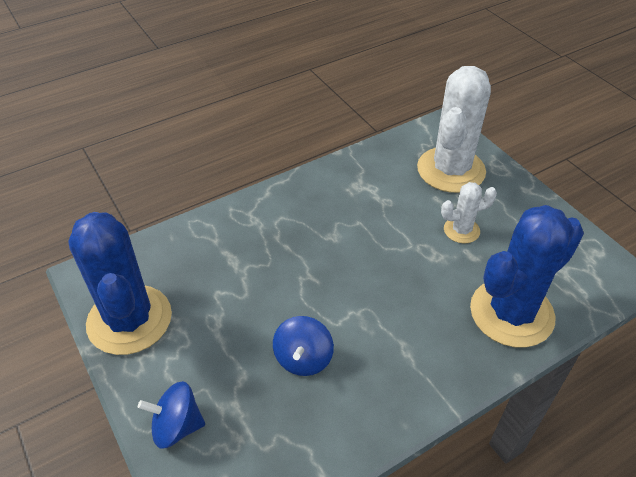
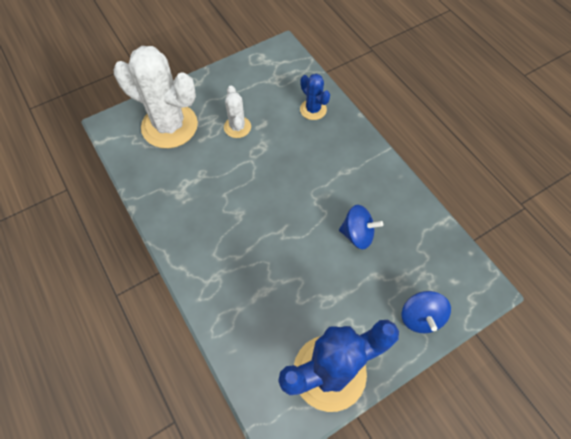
camera: 90 degrees left, 15 degrees up
blue cactus [470,205,584,348] -> blue cactus [300,74,330,120], size x0.49

